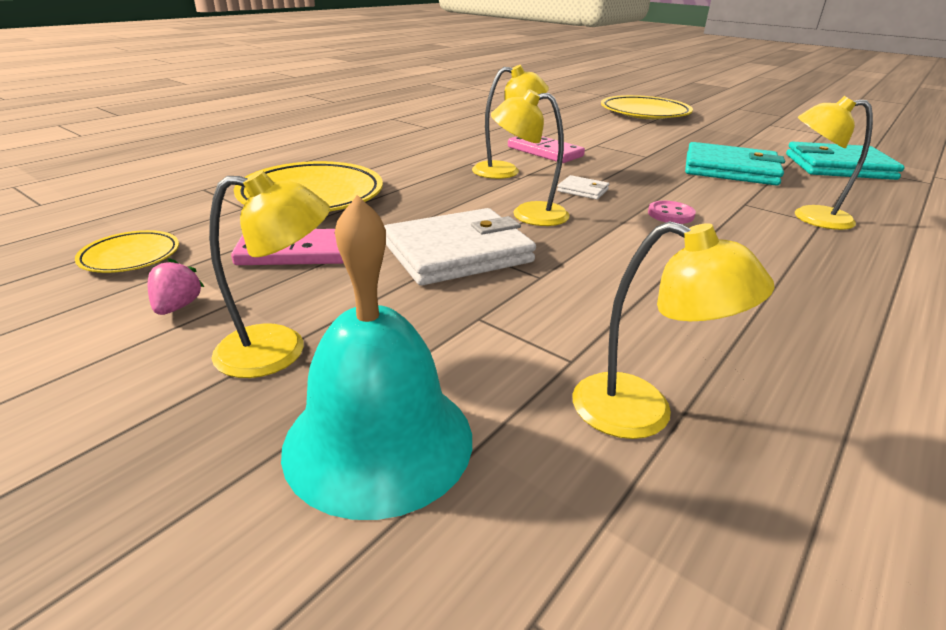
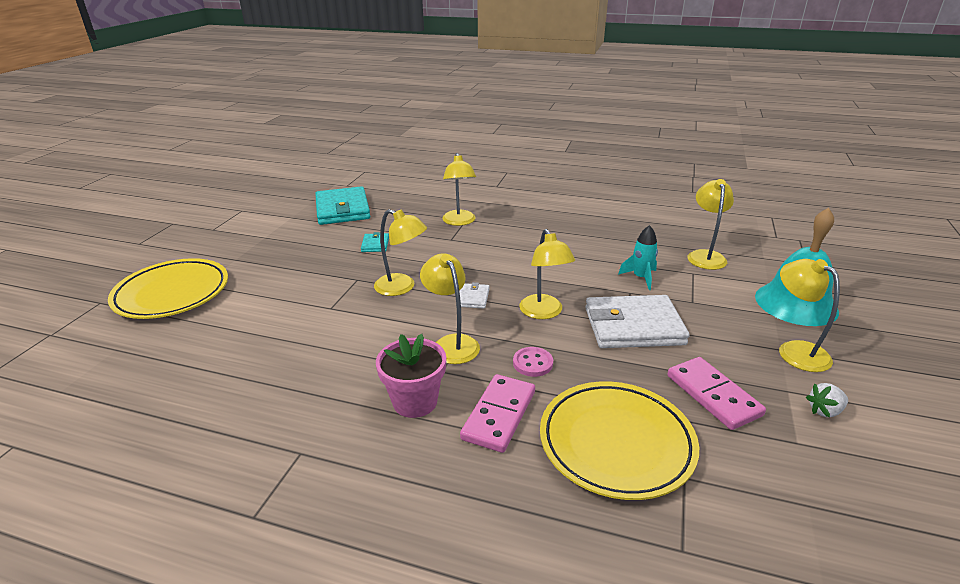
camera: 110 degrees left, 0 degrees up
yellow plate [75,230,179,273] -> none
pink strawberry [148,258,204,315] -> white strawberry [806,383,848,418]
white wallet [384,208,536,286] -> white wallet turned 45 degrees counterclockwise [585,295,690,348]
pink domino [508,136,585,163] -> pink domino moved to [460,374,535,453]
pink button [648,201,696,224] -> pink button moved to [513,347,553,377]
turquoise wallet [685,142,785,186] -> turquoise wallet [361,232,389,252], size x0.45
none -> yellow lamp [374,209,427,296]
none -> pink flower pot [376,334,446,418]
none -> turquoise rocket [619,225,658,290]

